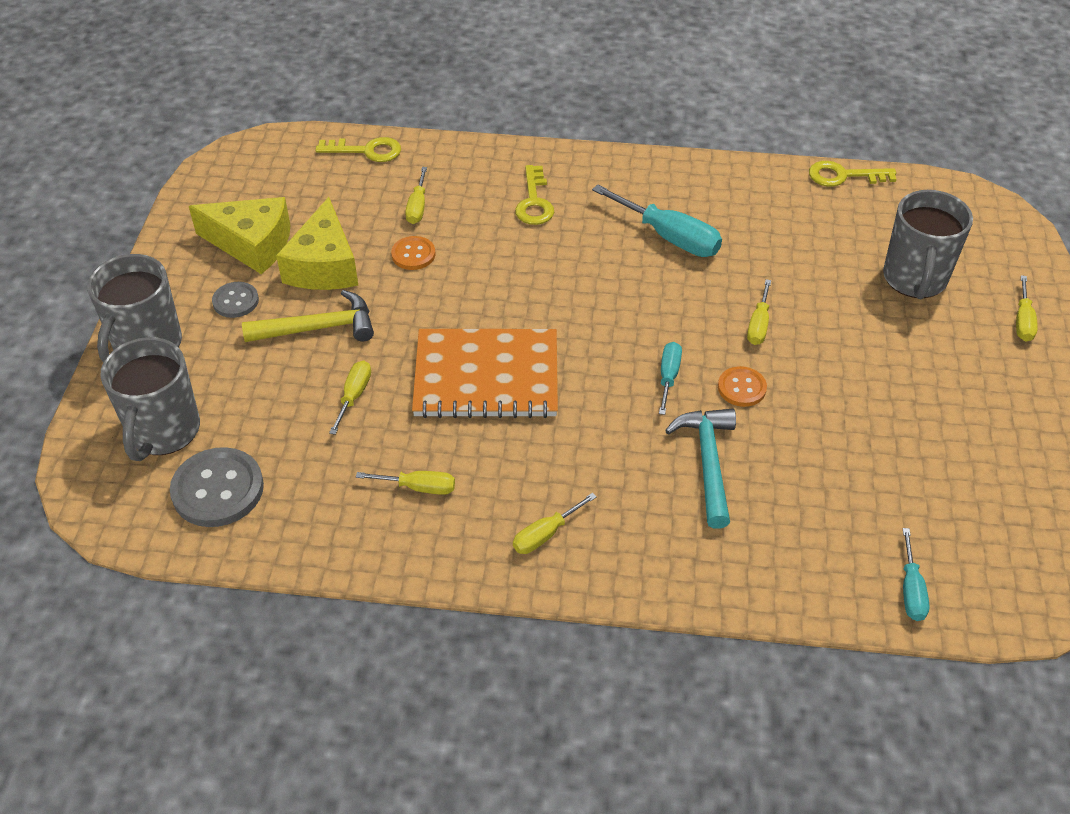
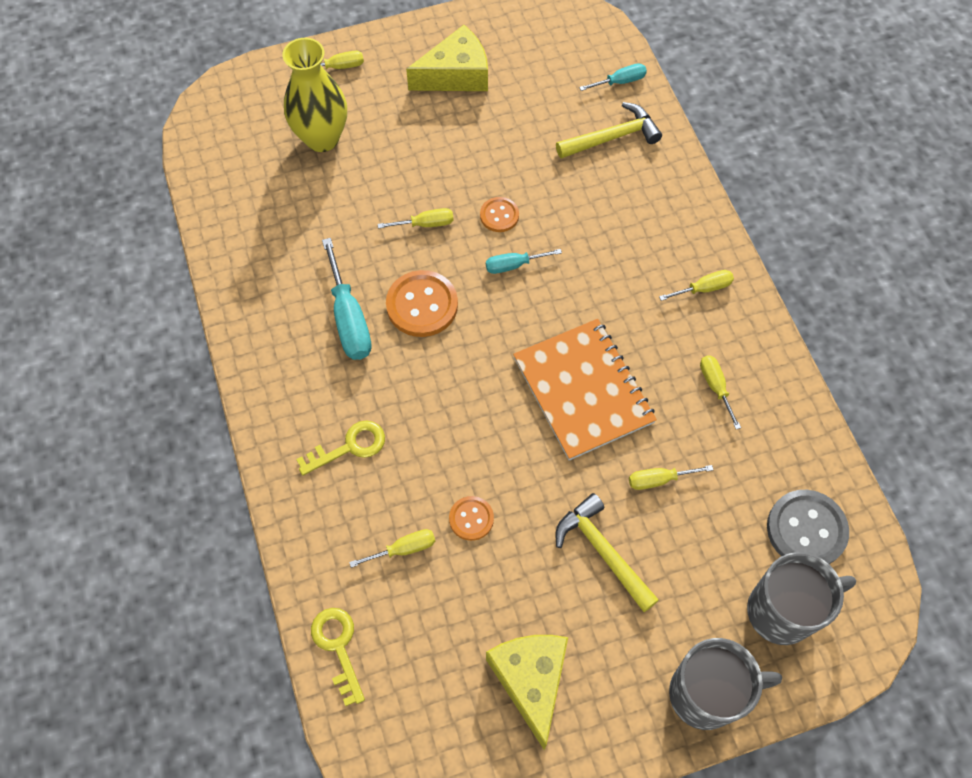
camera: 115 degrees left, 15 degrees up
grey button [212,282,259,318] -> none
yellow cheese [276,197,358,290] -> yellow cheese moved to [406,25,488,91]
yellow screwdriver [513,493,597,554] -> yellow screwdriver turned 45 degrees counterclockwise [659,270,734,301]
turquoise screwdriver [592,184,722,257] -> turquoise screwdriver turned 150 degrees clockwise [322,238,372,360]
turquoise hammer [665,409,736,529] -> none
yellow key [809,161,897,187] -> none
grey mug [883,190,973,299] -> yellow vase [282,38,347,152]
none -> orange button [386,270,458,337]
none -> yellow hammer [556,102,662,159]

